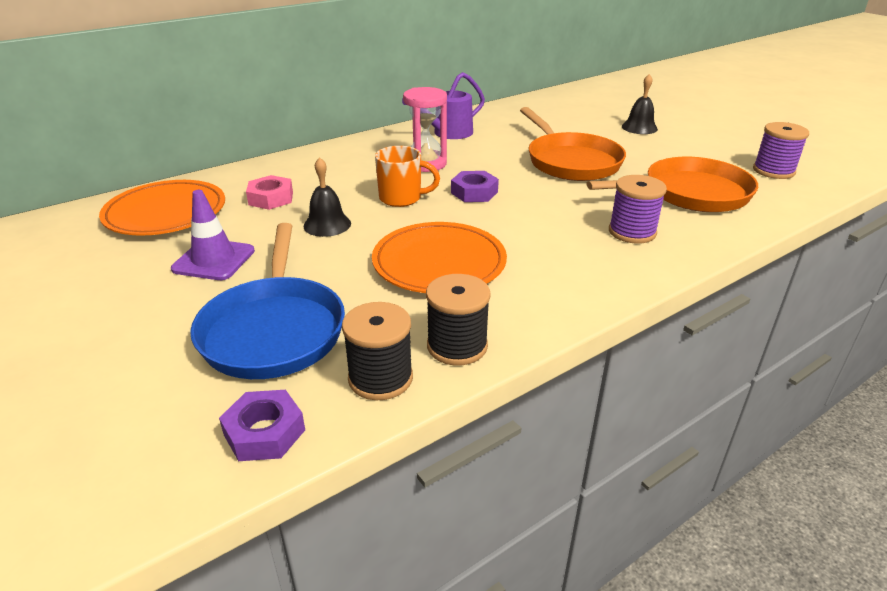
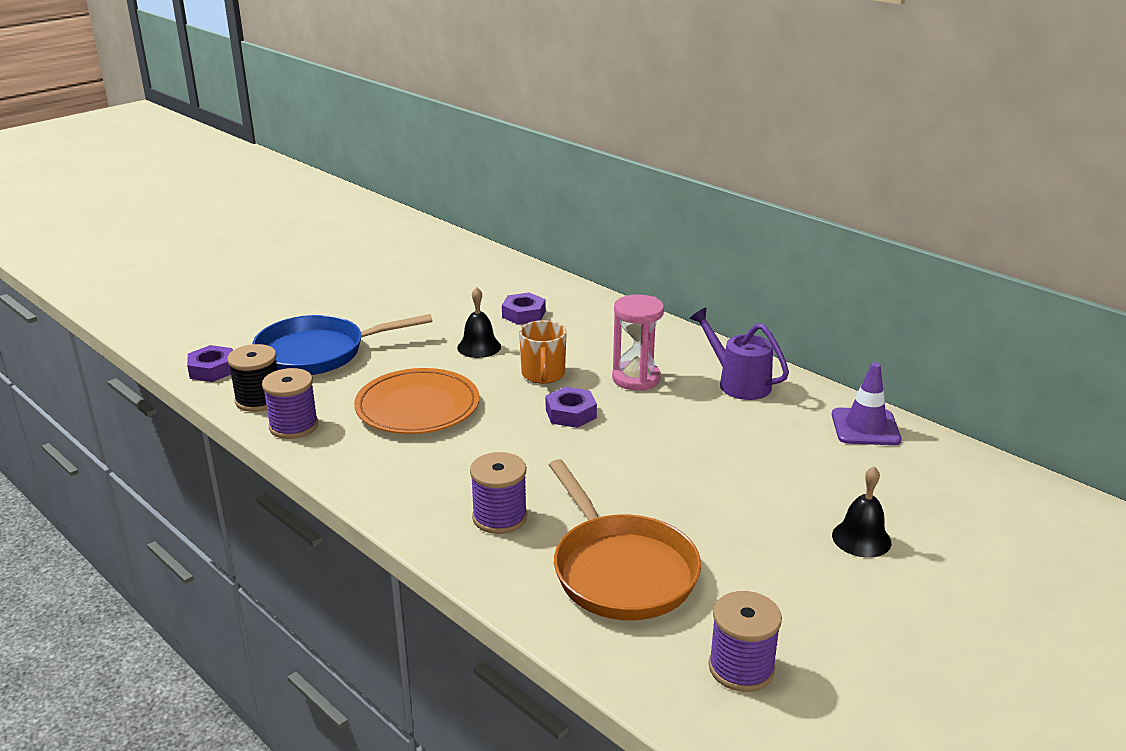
camera: 80 degrees right, 5 degrees down
orange plate [99,180,225,236] -> none
purple traffic cone [171,190,255,280] -> purple traffic cone moved to [832,362,901,445]
pink nut [246,175,293,210] -> purple nut [502,293,546,325]
black spool [426,274,491,366] -> purple spool [262,368,318,439]
orange pan [520,107,626,181] -> none

